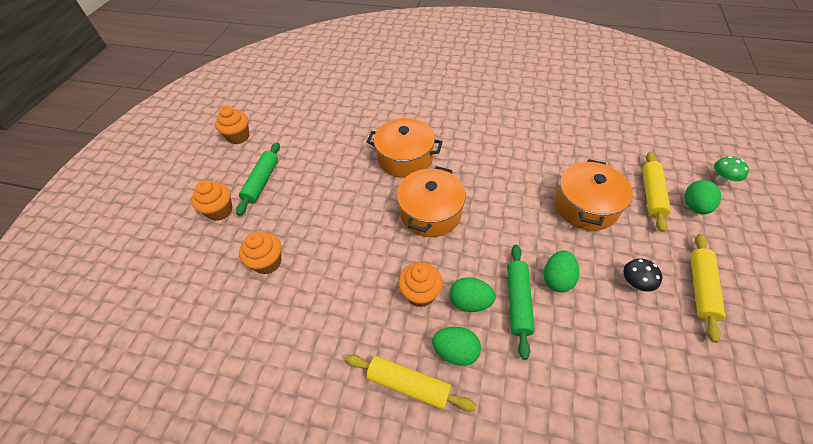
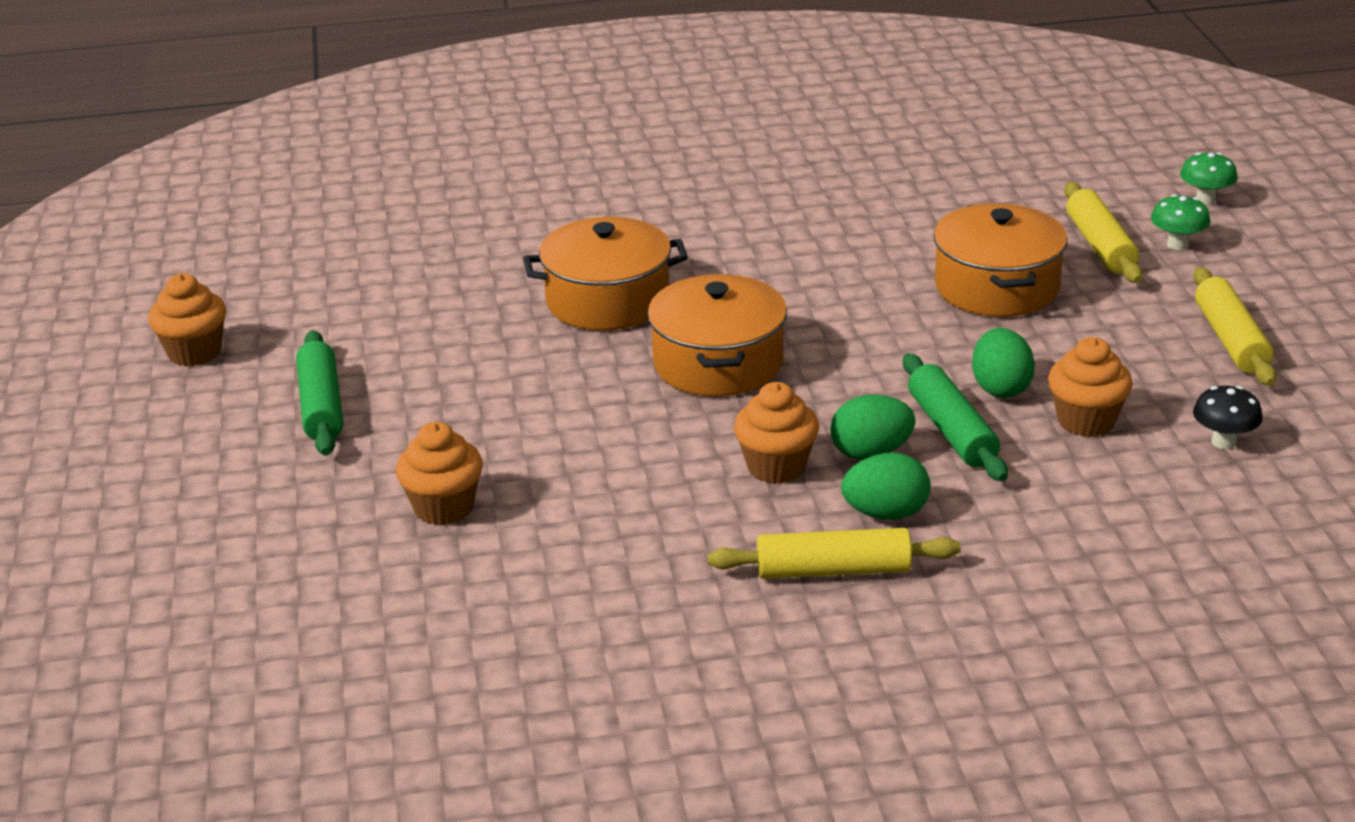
camera: 25 degrees left, 20 degrees down
orange cupcake [192,180,233,221] -> orange cupcake moved to [1048,337,1133,437]
black mushroom [623,259,662,292] -> black mushroom moved to [1193,386,1263,449]
green egg [685,180,721,214] -> green mushroom [1151,194,1211,250]

